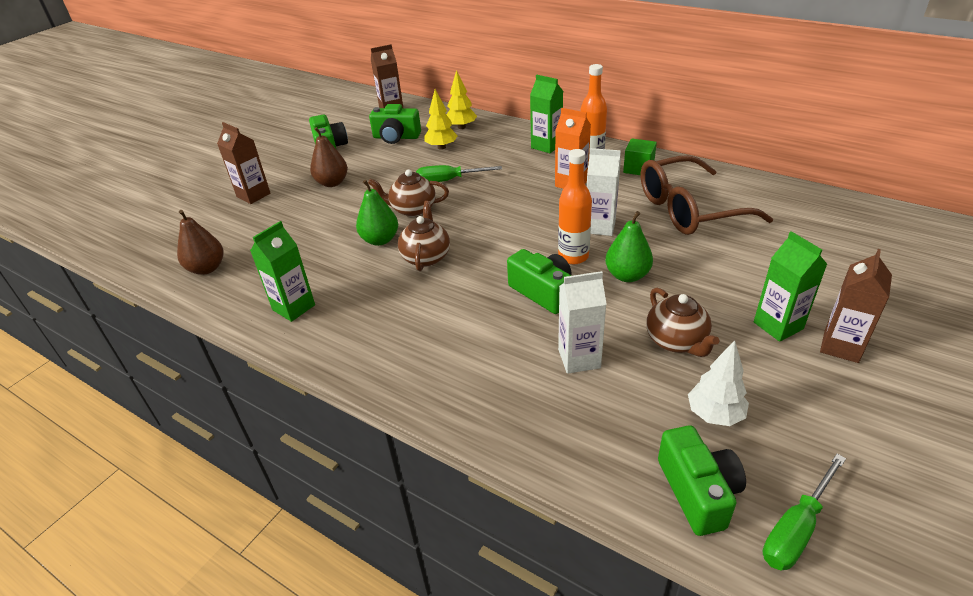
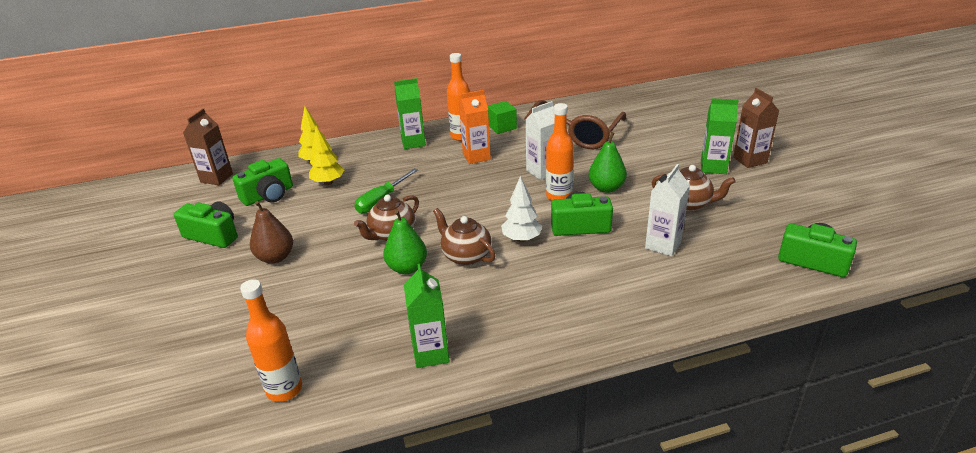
camera: 50 degrees left, 5 degrees down
brown pear [177,210,224,275] -> orange bottle [240,279,302,402]
brown carton [217,122,271,204] -> none
white tree [688,340,749,426] -> white tree moved to [501,176,542,242]
green screwdriver [763,454,846,571] -> none

